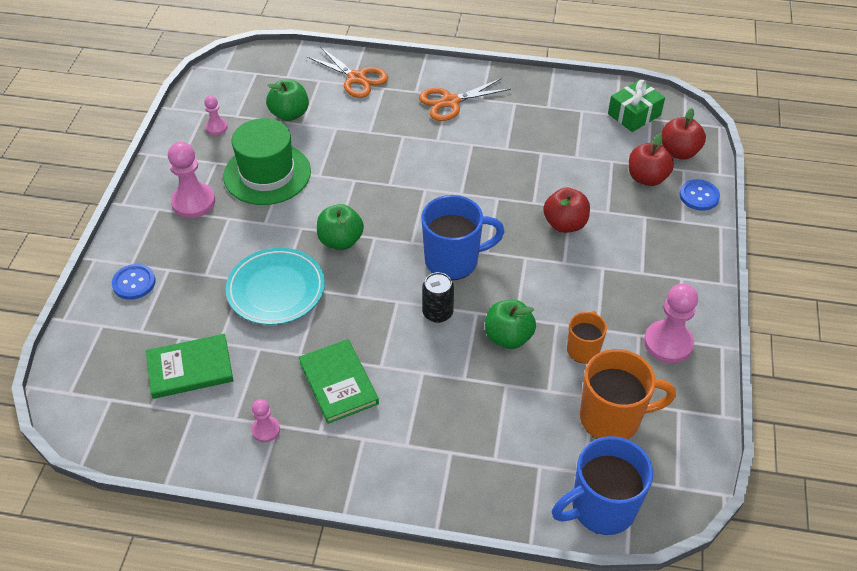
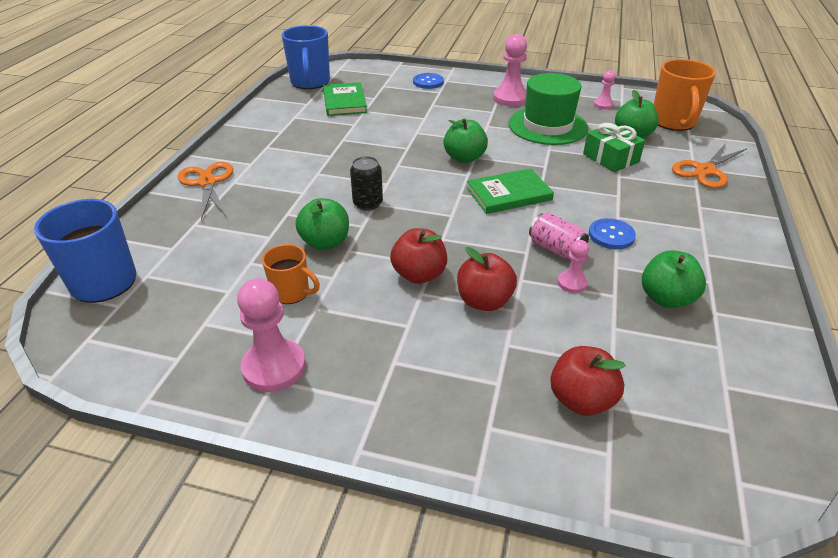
camera: 95 degrees right, 10 degrees down
turquoise plate [226,248,325,325] -> none
pink pawn [251,399,280,442] -> pink pawn moved to [558,240,589,293]
green book [299,339,379,424] -> green book moved to [467,168,554,214]
orange scissors [419,78,511,121] -> orange scissors moved to [178,162,233,220]
blue mug [421,195,505,280] -> blue mug moved to [281,25,330,89]
orange mug [580,349,676,439] -> orange mug moved to [653,59,716,131]
green gift [608,80,665,132] -> green gift moved to [583,123,645,172]
red apple [662,108,706,160] -> red apple moved to [390,228,447,284]
blue button [680,179,720,211] -> blue button moved to [589,218,636,249]
none -> pink can [529,212,589,259]
none -> green apple [642,250,706,308]

